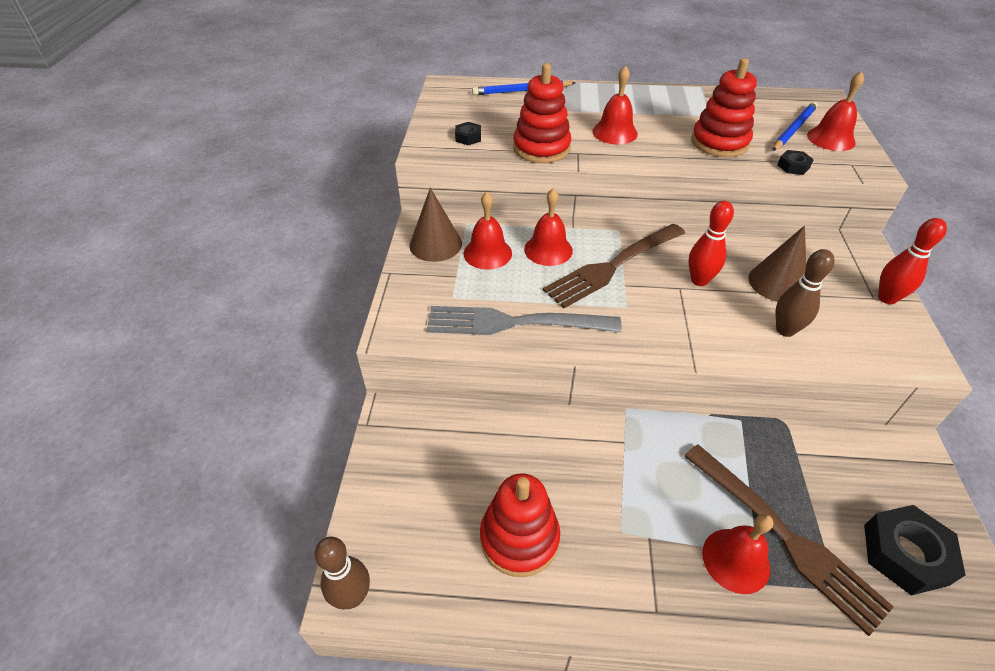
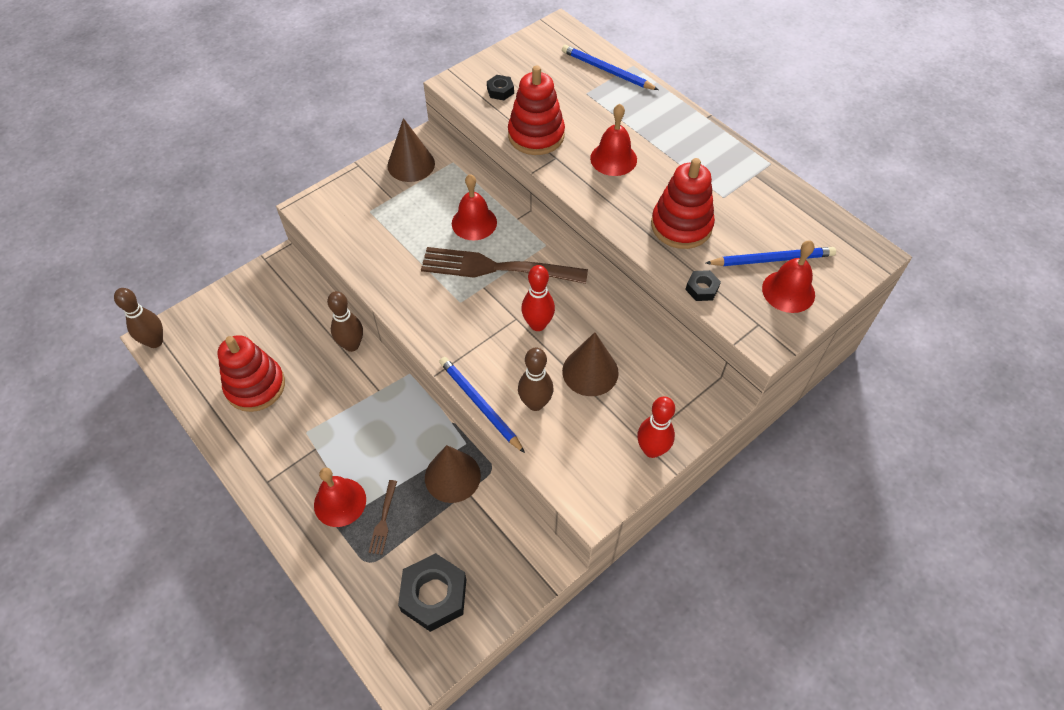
camera: 45 degrees right, 10 degrees up
grey fork [427,306,622,335] -> none
red bell [464,192,512,270] -> none
brown fork [684,444,894,636] -> brown fork [368,480,397,555], size x0.42
none -> brown bowling pin [327,291,363,352]
none -> brown cone [425,445,481,503]
none -> blue pencil [439,357,525,453]

